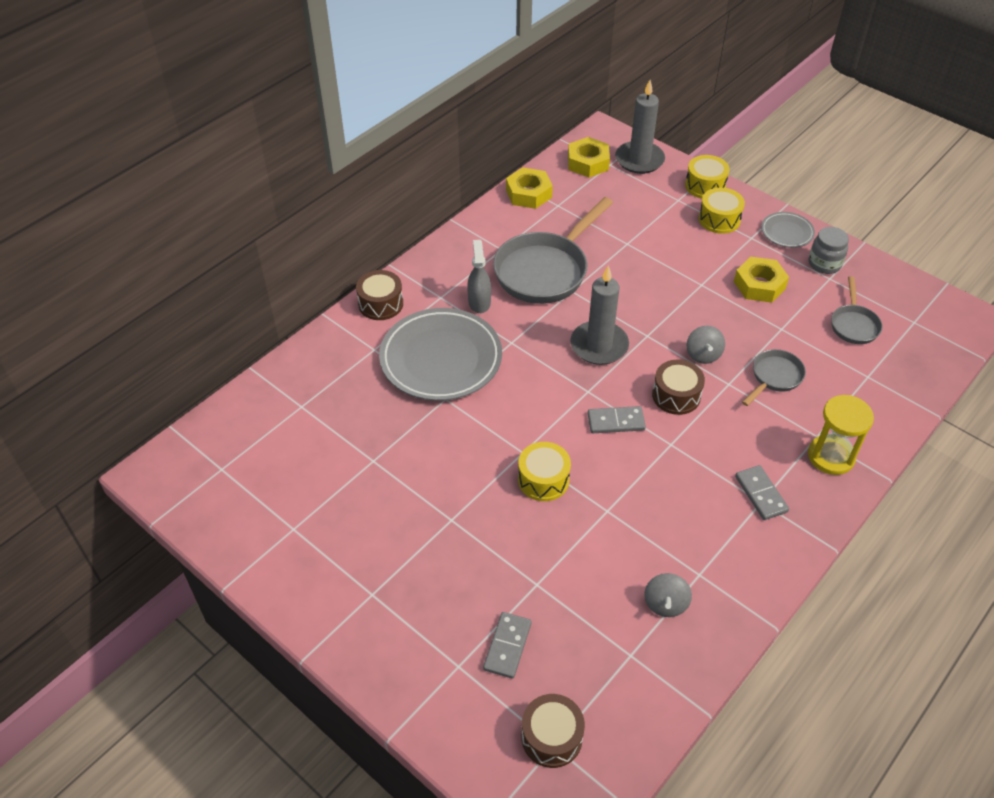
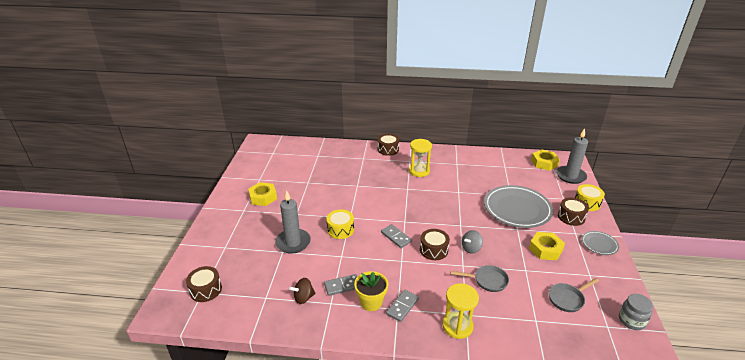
camera: 55 degrees right, 15 degrees down
grey plate [379,308,502,401] -> grey plate moved to [484,185,553,228]
grey spray bottle [467,240,491,313] -> yellow hourglass [409,139,432,177]
grey domino [483,612,531,679] -> grey domino moved to [324,274,358,296]
grey pan [493,197,613,304] -> none
yellow nut [506,167,553,209] -> yellow nut moved to [248,182,277,206]
grey candle [570,265,629,365] -> grey candle moved to [275,190,311,254]
grey spinning top [644,573,692,617] -> brown spinning top [289,278,316,304]
yellow drum [699,188,745,234] -> brown drum [558,197,589,226]
grey jar [809,227,849,274] -> grey jar moved to [619,294,653,330]
none -> yellow flower pot [354,271,388,311]

